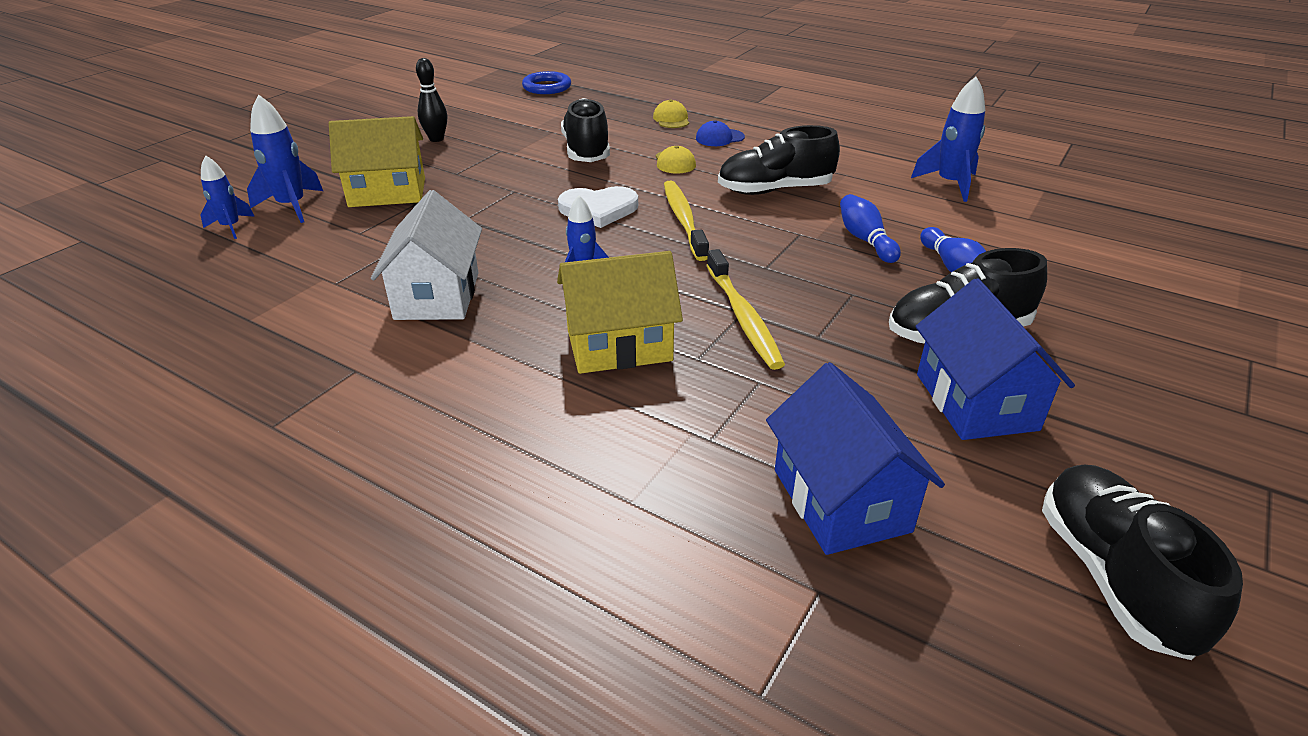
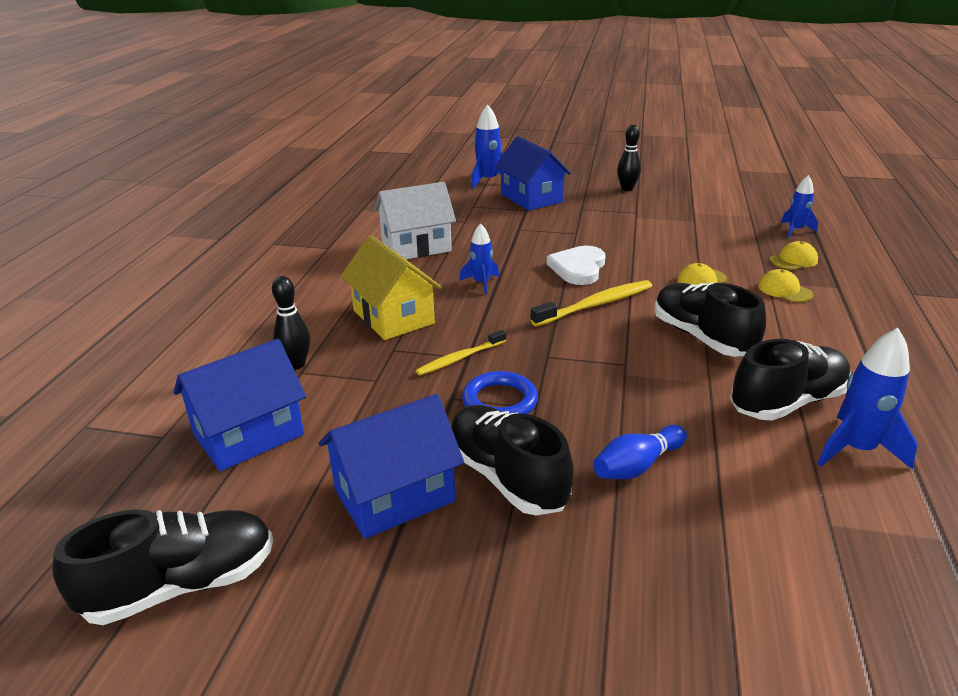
camera: 70 degrees right, 5 degrees down
blue rocket [200,155,255,239] -> blue rocket moved to [781,175,818,238]
yellow house [329,116,425,207] -> blue house [495,136,571,211]
blue ring [522,71,571,94] -> blue ring moved to [462,371,538,414]
white heart [558,186,638,228] -> white heart turned 45 degrees clockwise [547,246,605,285]
black shoe [561,98,610,162] -> black shoe moved to [730,339,851,421]
blue cap [696,120,745,146] -> yellow cap [758,269,814,302]
yellow toothbrush [706,249,785,370] -> yellow toothbrush [416,330,506,375], size x0.64
blue bowling pin [840,194,901,263] -> none
none -> black bowling pin [272,276,310,369]

